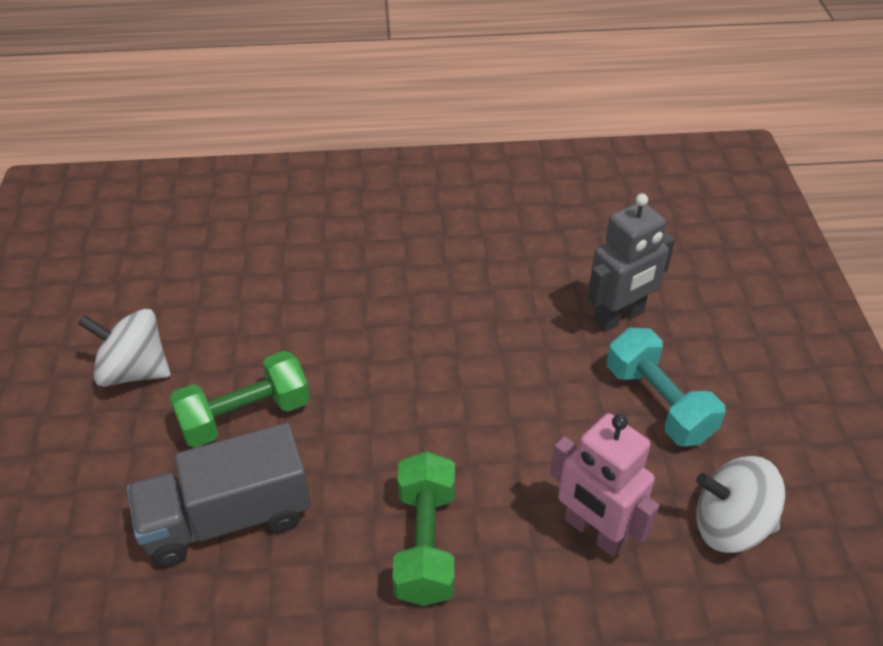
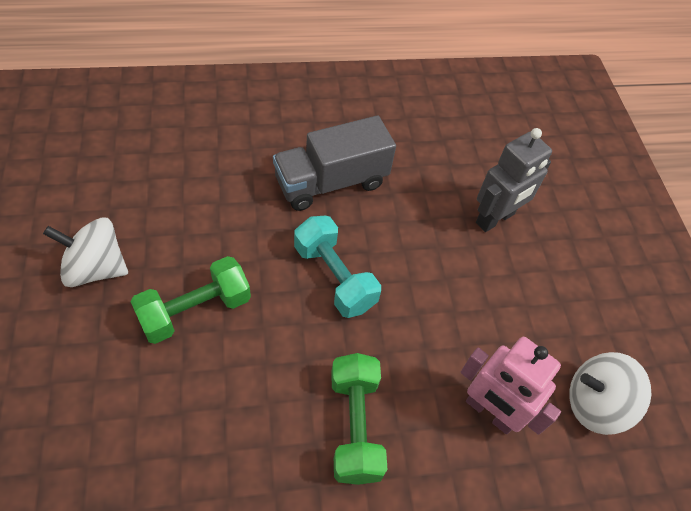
camera: 10 degrees left, 10 degrees up
grey truck [127,423,311,567] -> grey truck moved to [273,116,396,211]
turquoise dumbbell [607,328,726,447] -> turquoise dumbbell moved to [294,216,381,318]

